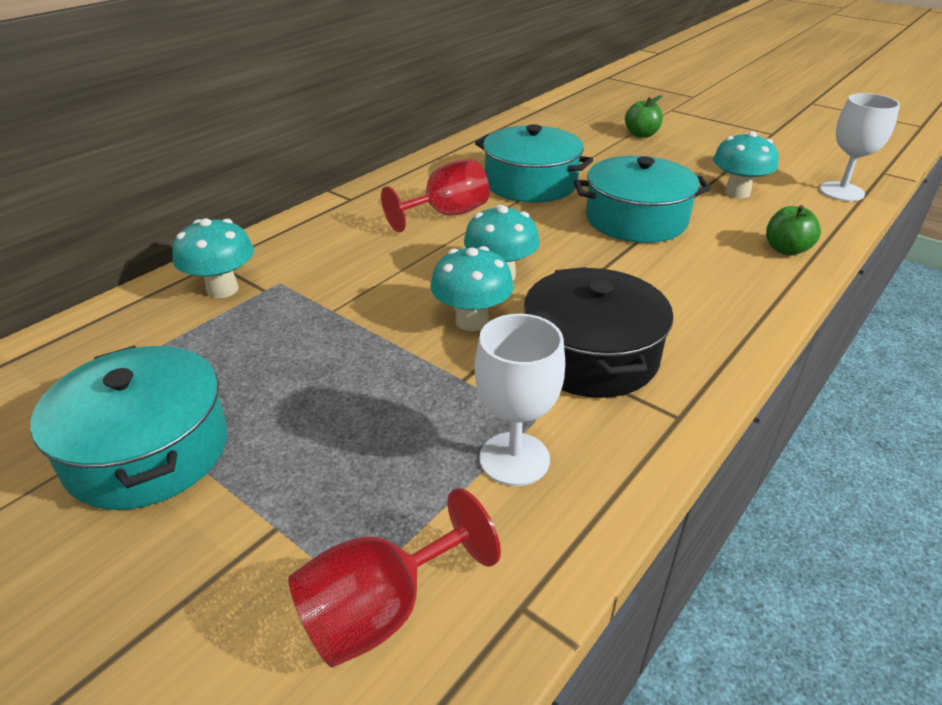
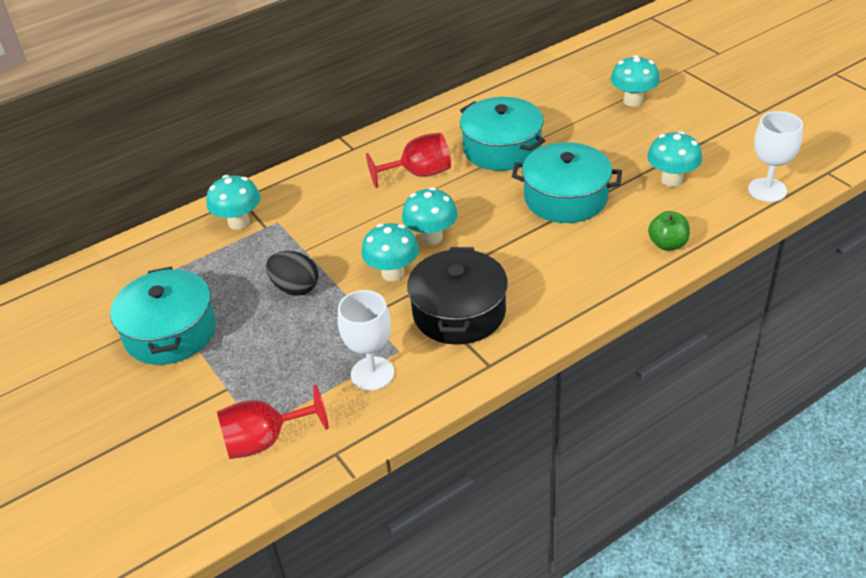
camera: 20 degrees right, 5 degrees up
green apple [625,95,663,138] -> turquoise mushroom [611,55,660,107]
none -> black egg [266,251,319,296]

